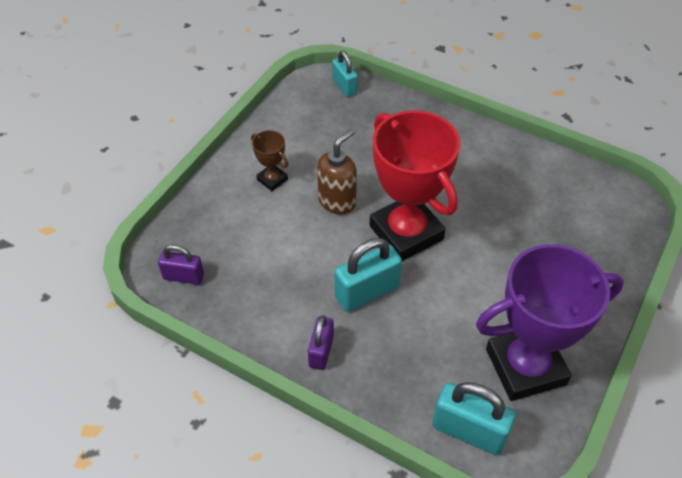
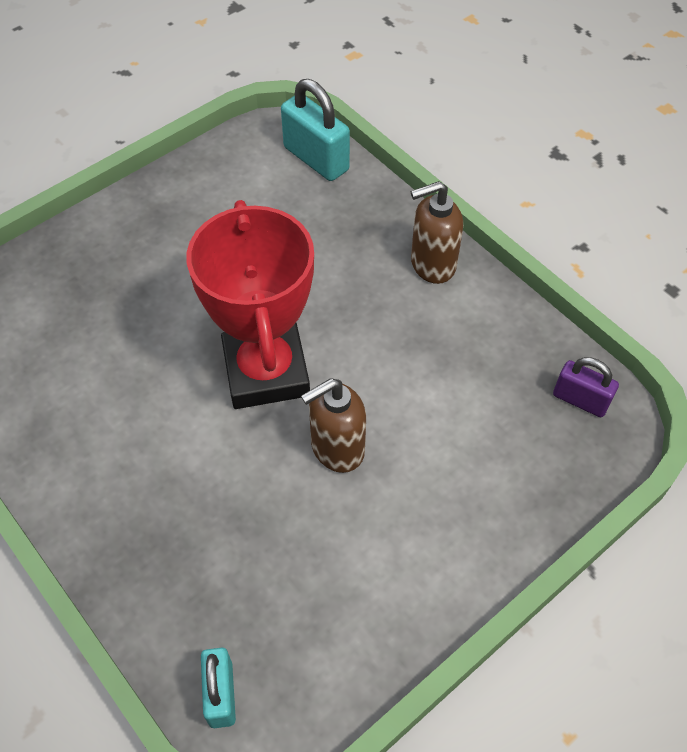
camera: 160 degrees left, 5 degrees up
brown trophy [251,130,288,191] -> none
purple padlock [308,316,334,370] -> brown soap dispenser [411,181,463,284]
turquoise padlock [334,238,402,312] -> none
purple trophy [476,244,624,401] -> none

